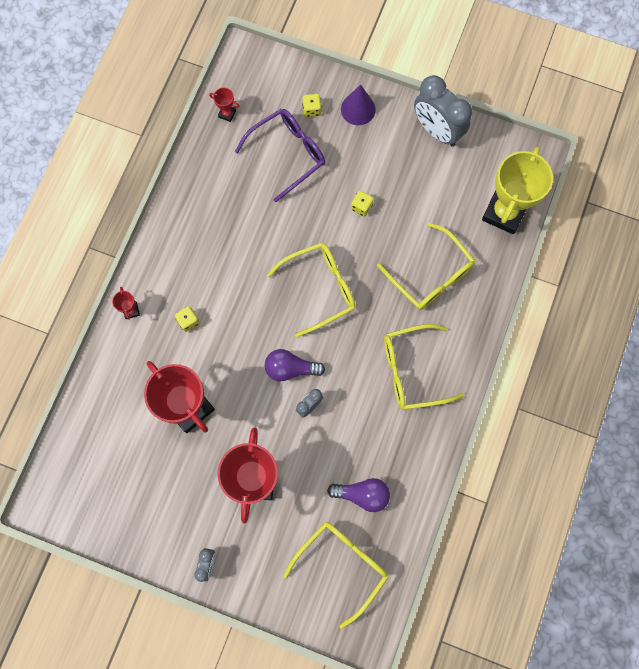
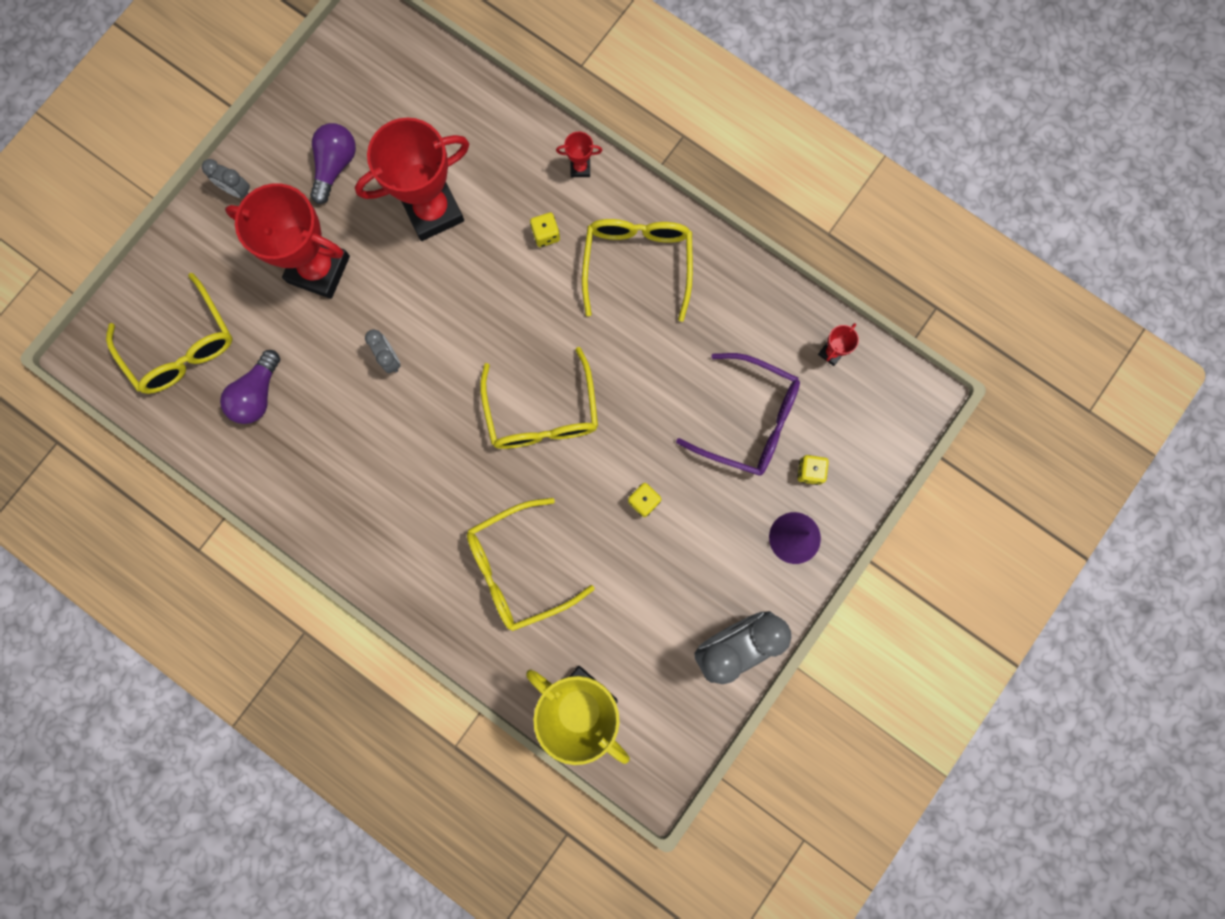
camera: 105 degrees right, 5 degrees up
purple glasses [235,109,325,202] -> purple glasses turned 45 degrees counterclockwise [676,353,800,476]
purple light bulb [265,349,325,381] -> purple light bulb moved to [310,123,356,204]
yellow glasses [384,324,464,410] -> yellow glasses moved to [582,219,693,322]

